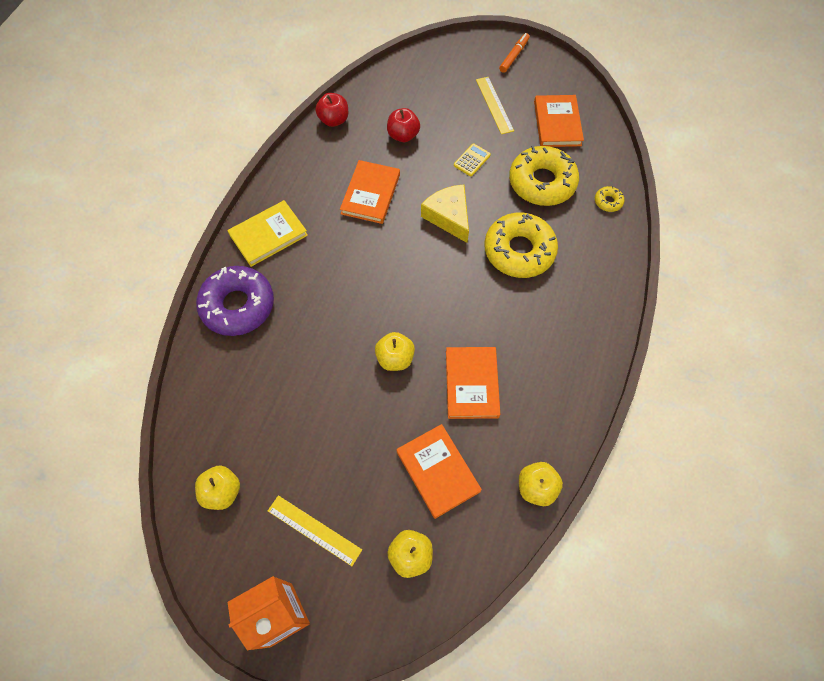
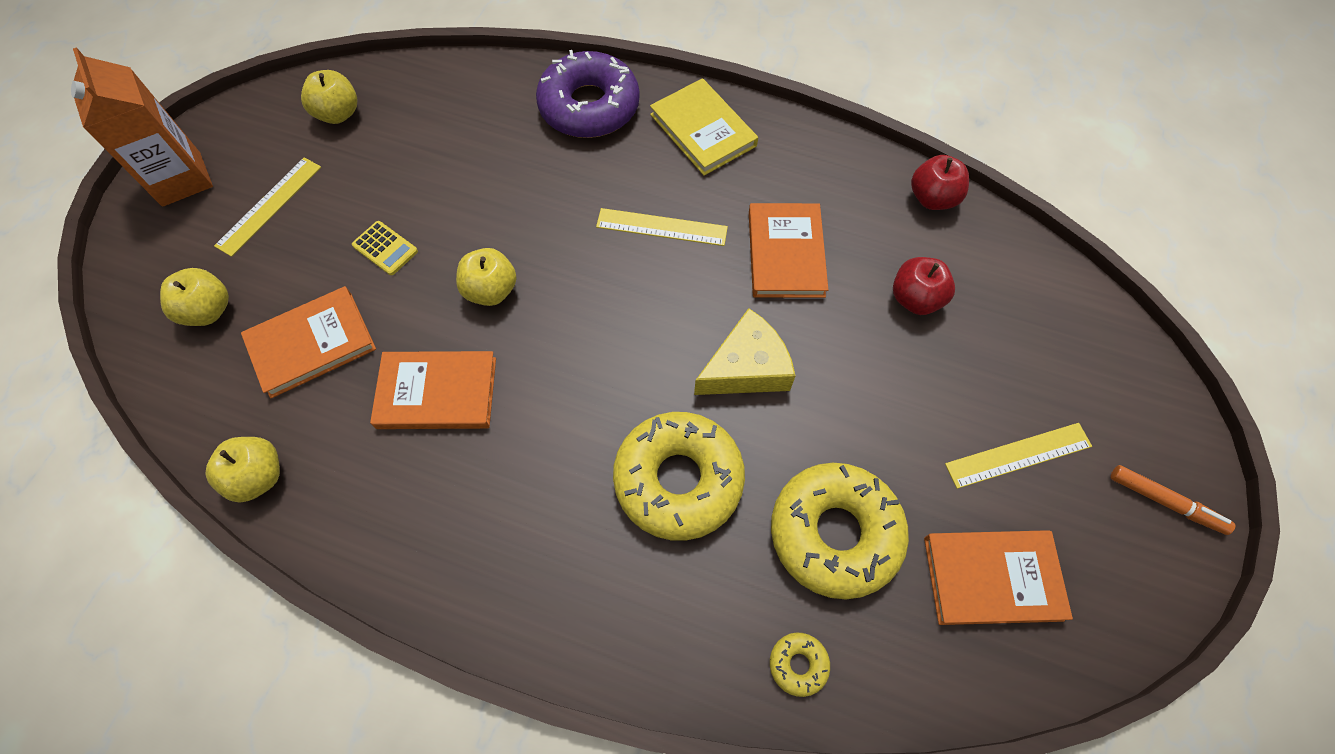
camera: 90 degrees right, 0 degrees up
orange book [340,160,400,224] -> orange book turned 75 degrees clockwise [749,203,828,298]
yellow calculator [454,144,491,176] -> yellow calculator moved to [352,221,418,275]
none -> yellow ruler [596,208,728,246]

